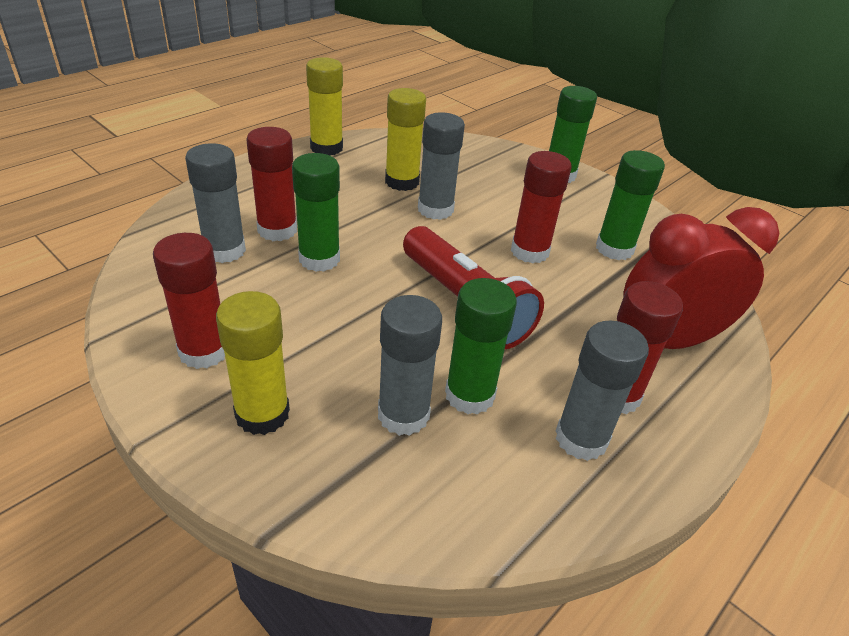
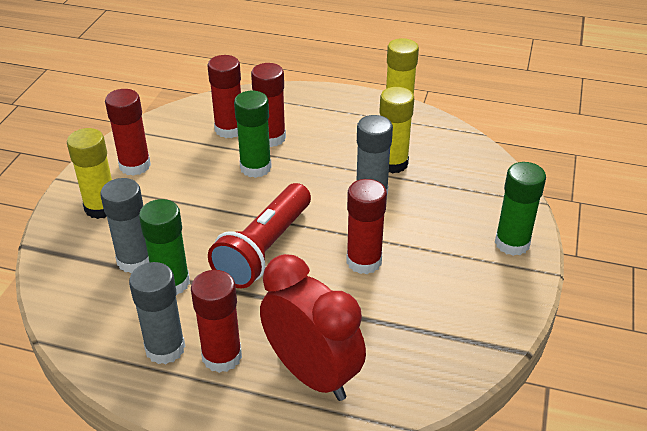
camera: 65 degrees right, 0 degrees up
grey glue stick [185,143,246,263] -> red glue stick [208,55,241,138]
green glue stick [596,150,665,260] -> none

